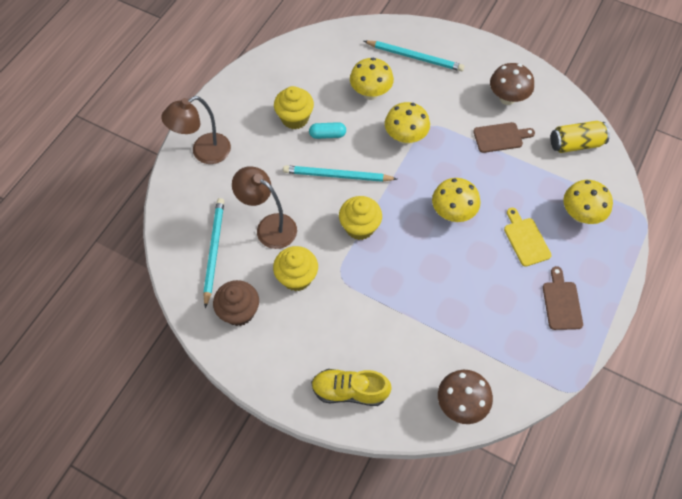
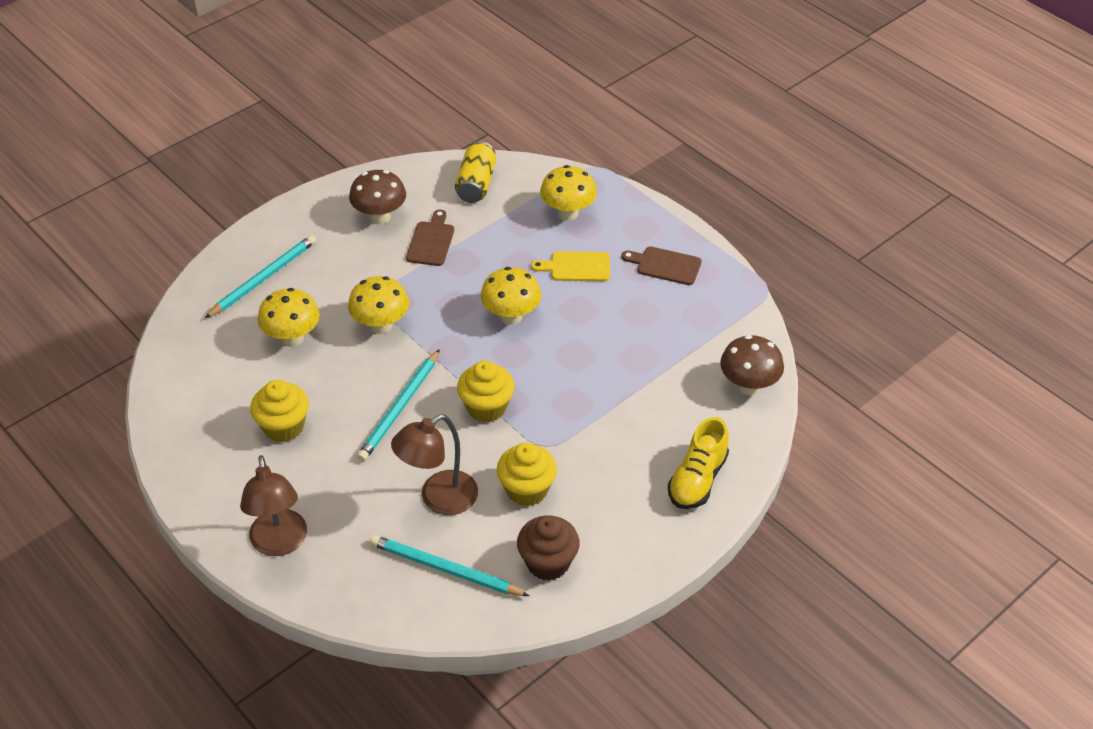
camera: 70 degrees left, 15 degrees down
turquoise capsule [309,122,346,139] -> none

